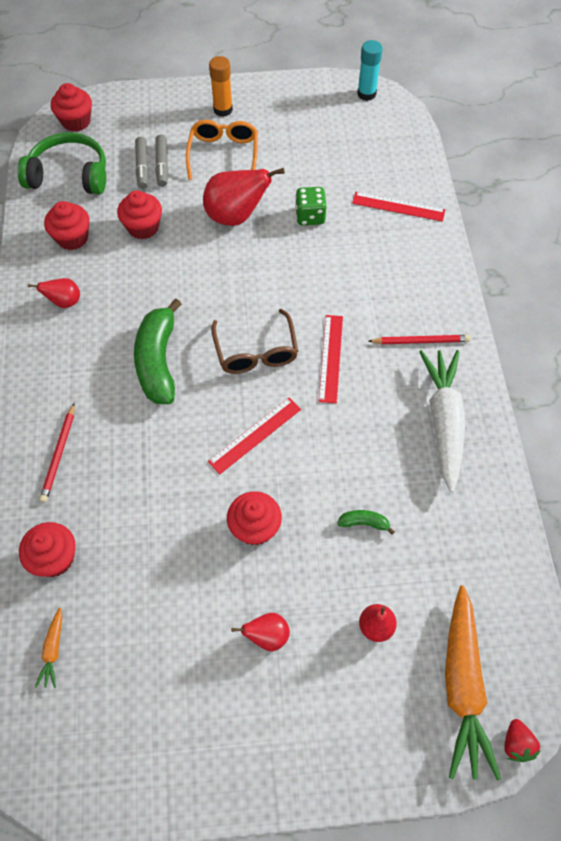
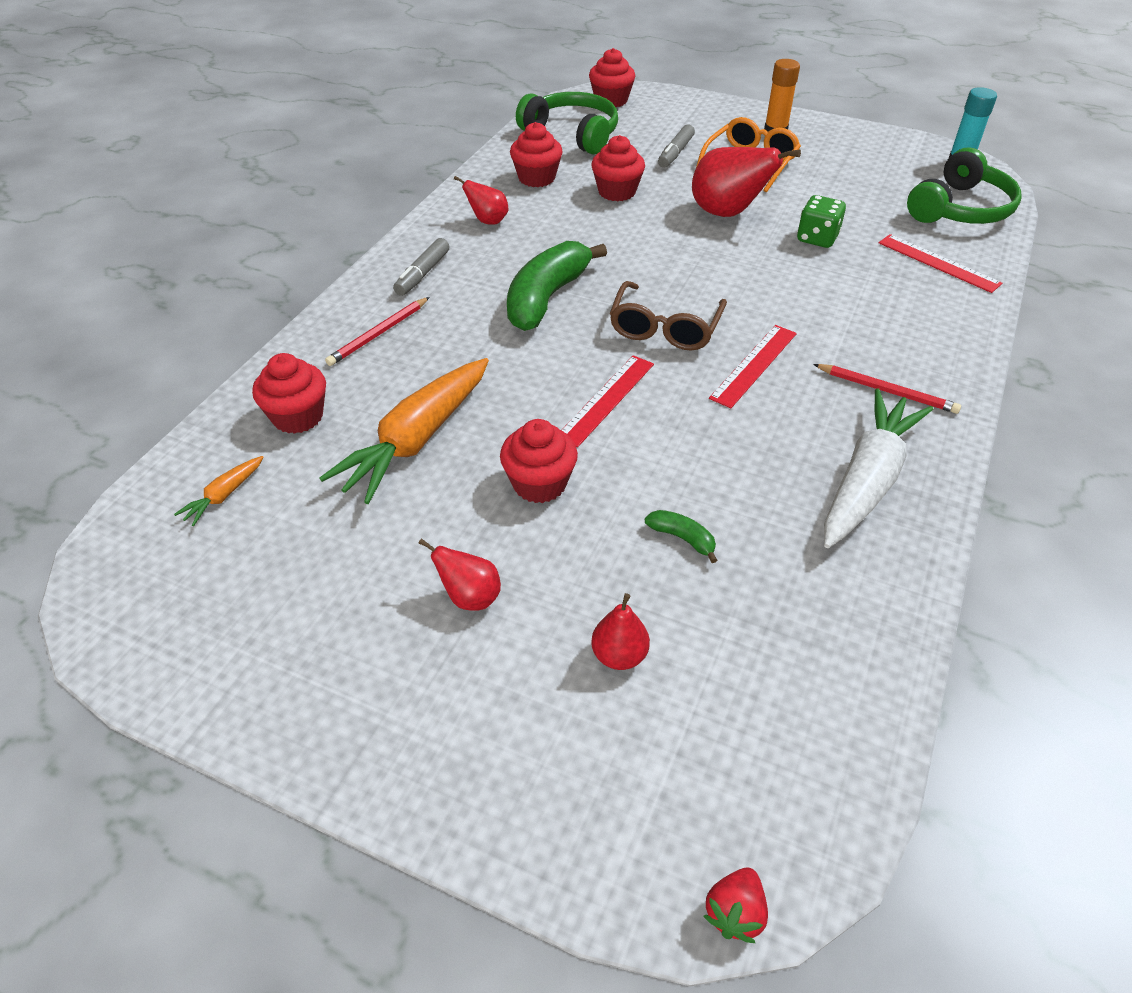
camera: 30 degrees right, 15 degrees down
grey marker [135,137,149,189] -> grey marker moved to [393,238,450,296]
red ruler [208,398,301,474] -> red ruler turned 45 degrees counterclockwise [562,355,654,447]
orange carrot [445,585,501,781] -> orange carrot moved to [319,358,489,504]
none -> green headphones [907,147,1022,224]

